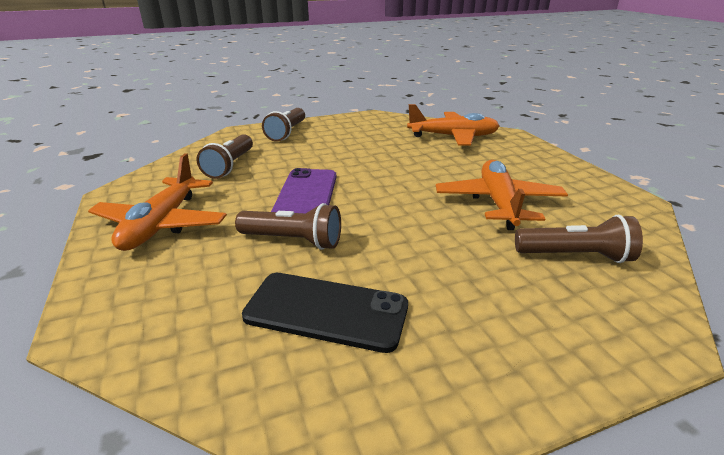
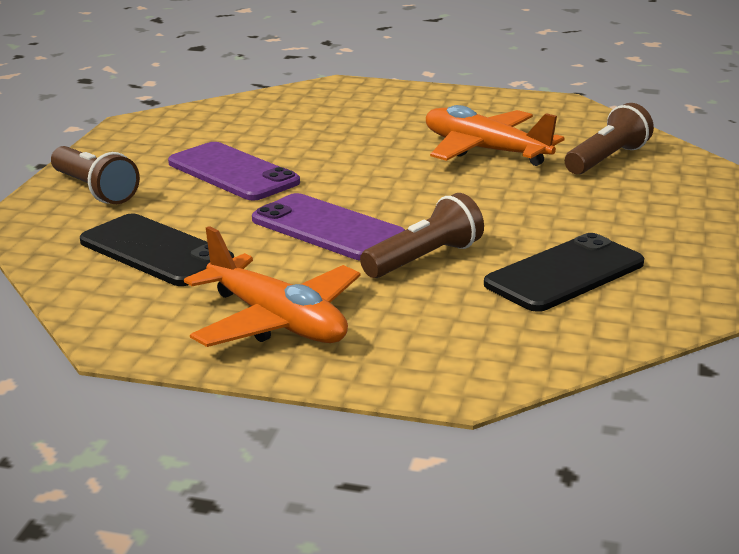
camera: 55 degrees left, 5 degrees down
brown flashlight [196,134,253,179] -> black phone [80,213,234,286]
orange plane [407,104,500,146] -> none
none -> purple phone [168,142,300,201]

